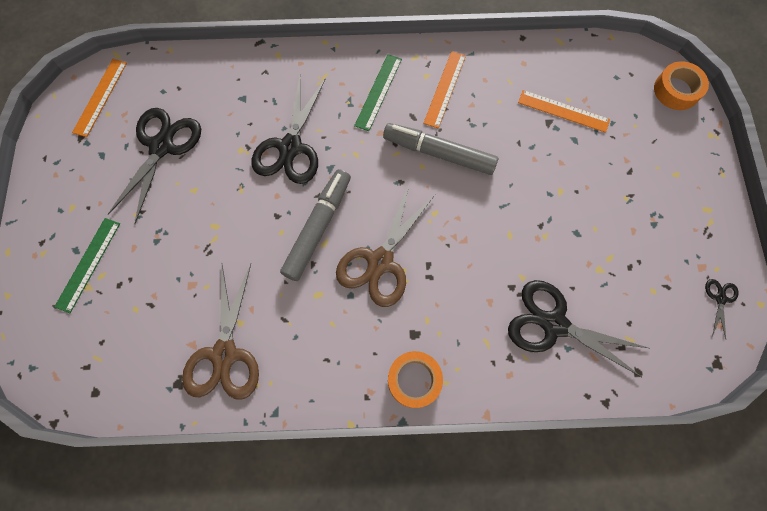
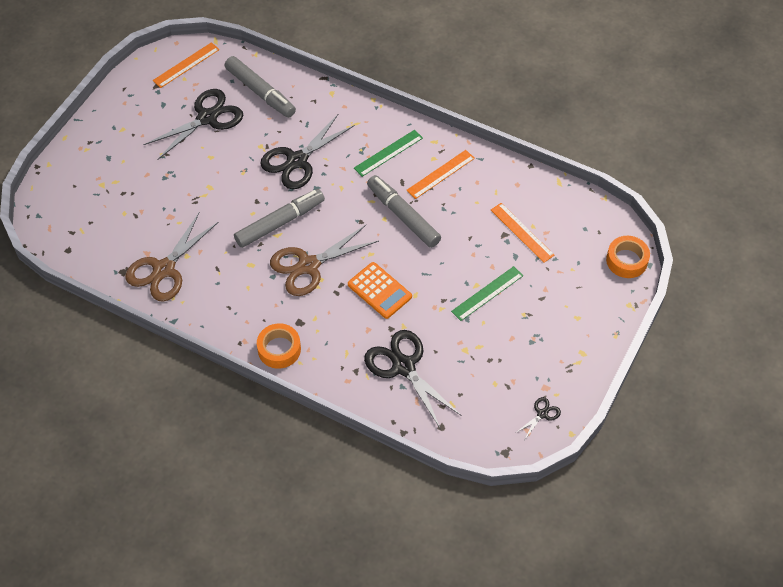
camera: 30 degrees right, 15 degrees down
green ruler [54,218,120,313] -> green ruler moved to [451,266,523,321]
none -> grey marker [225,56,296,118]
none -> orange calculator [348,262,412,319]

